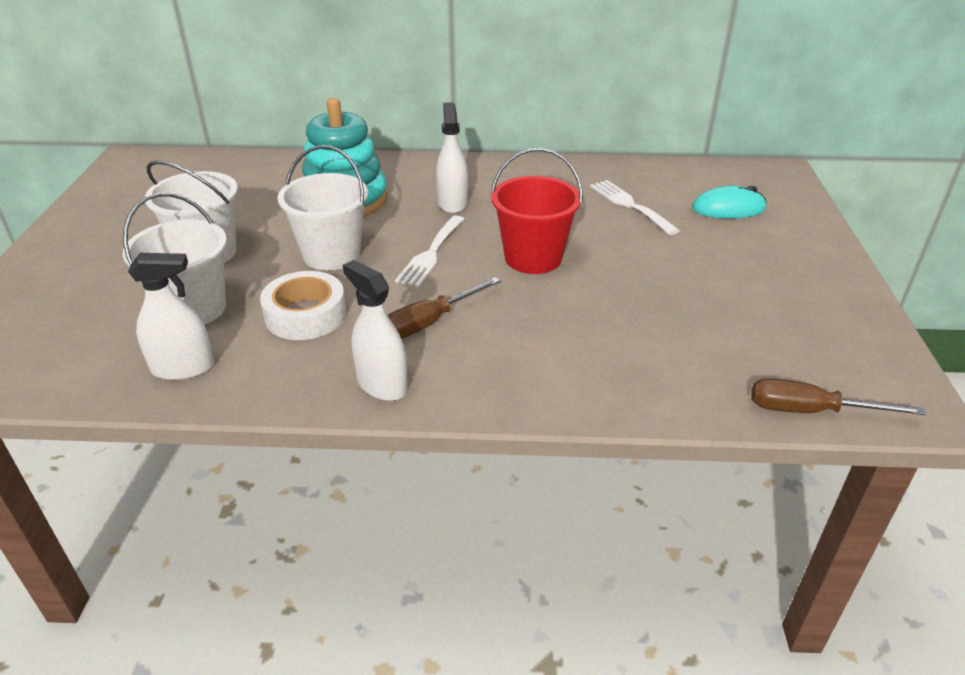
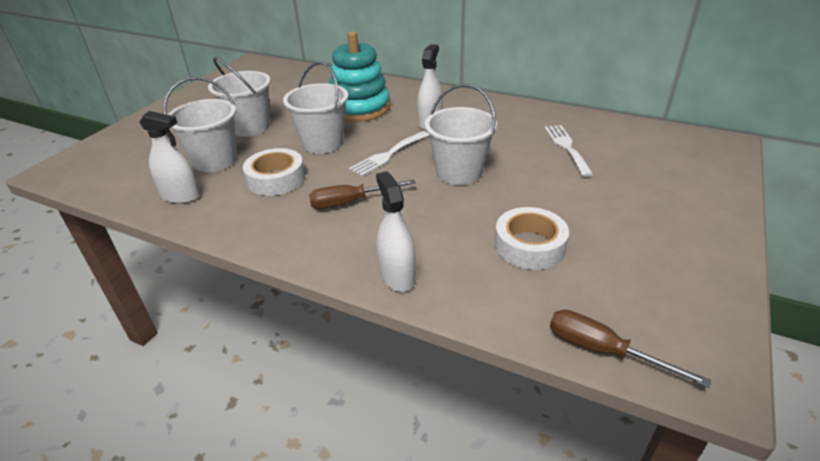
camera: 25 degrees right, 0 degrees up
white spray bottle [343,260,408,401] -> white spray bottle moved to [376,171,416,292]
red bucket [491,148,583,274] -> white bucket [425,84,497,185]
turquoise mouse [692,186,767,219] -> none
none -> white tape [495,207,569,270]

